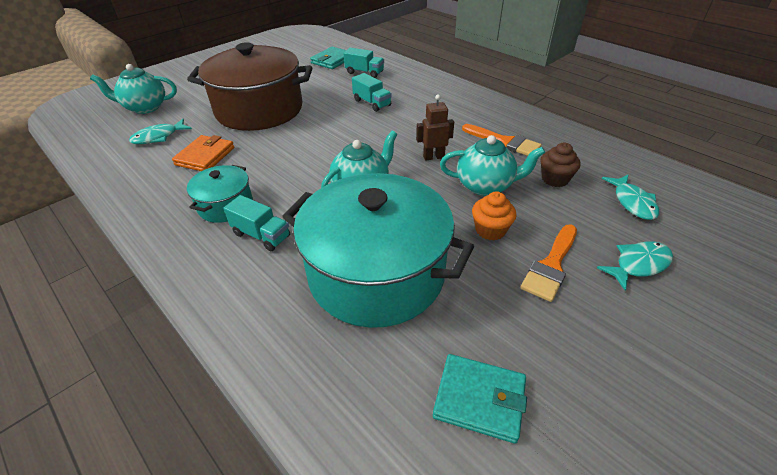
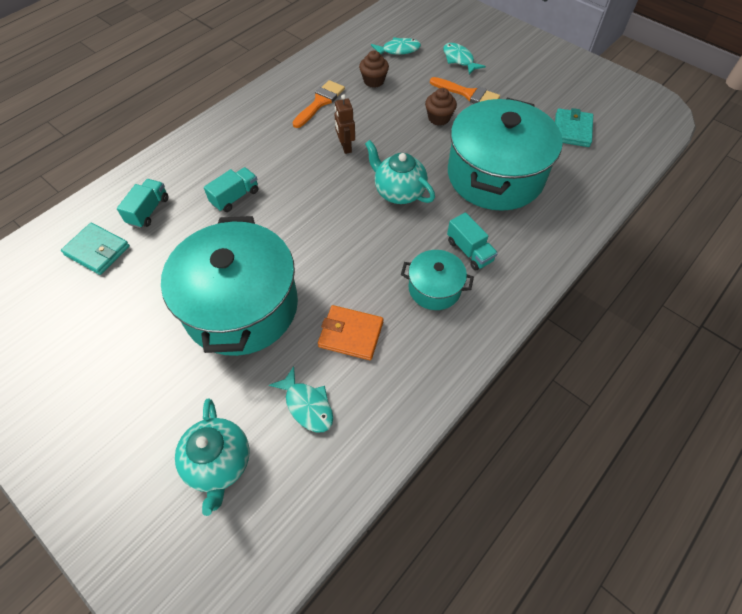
camera: 95 degrees left, 15 degrees up
brown pot [187,42,312,131] -> turquoise pot [161,216,298,356]
turquoise truck [223,195,290,251] -> turquoise truck turned 120 degrees clockwise [447,212,498,270]
turquoise teapot [440,135,545,196] -> none
orange cupcake [472,191,516,241] -> brown cupcake [425,88,457,126]

